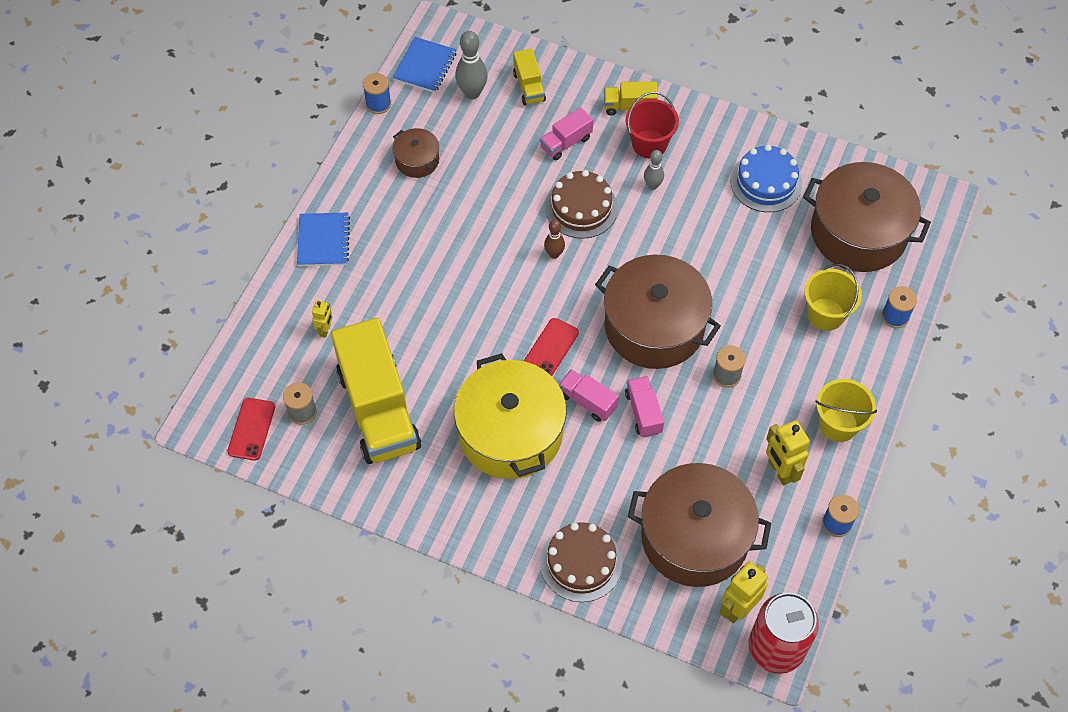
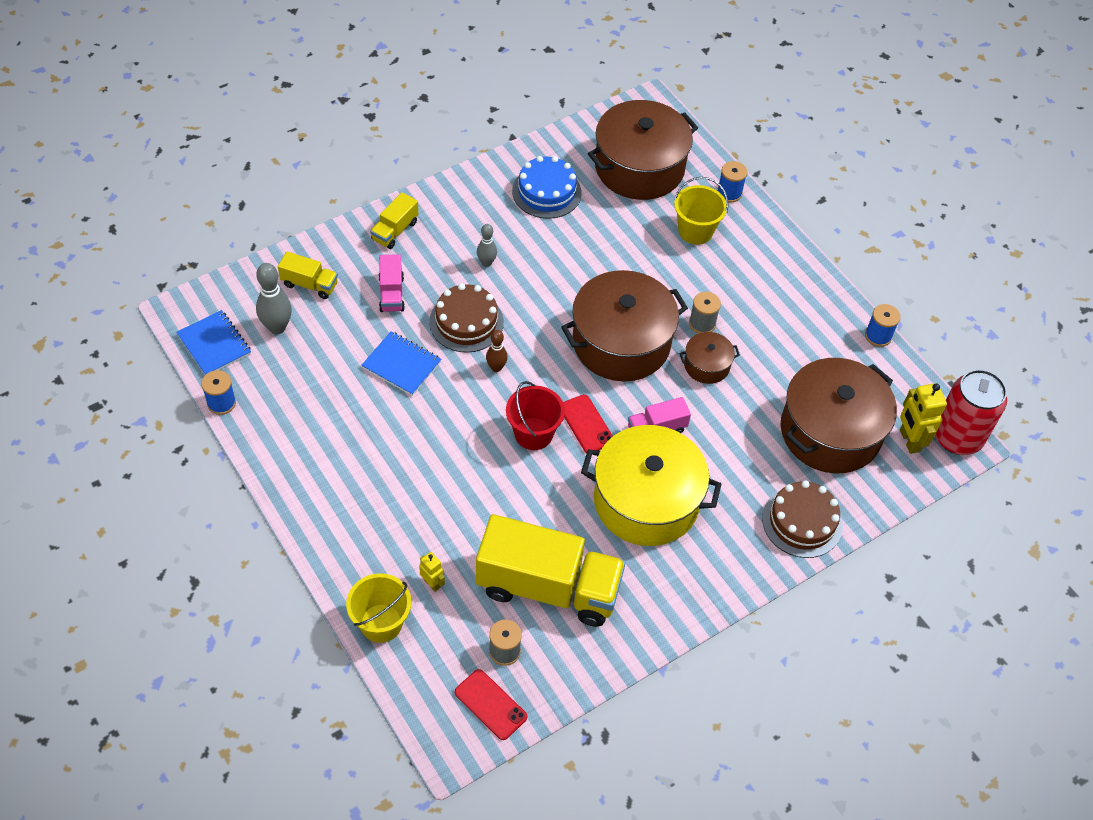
camera: 60 degrees left, 5 degrees down
blue notebook [297,213,350,266] -> blue notebook moved to [361,331,441,396]
brown pot [392,128,439,178] -> brown pot moved to [679,332,740,384]
pink truck [625,376,664,438] -> none
red bucket [626,92,679,158] -> red bucket moved to [506,381,565,450]
yellow robot [766,420,810,485] -> none
yellow bucket [815,379,877,442] -> yellow bucket moved to [346,573,411,643]

